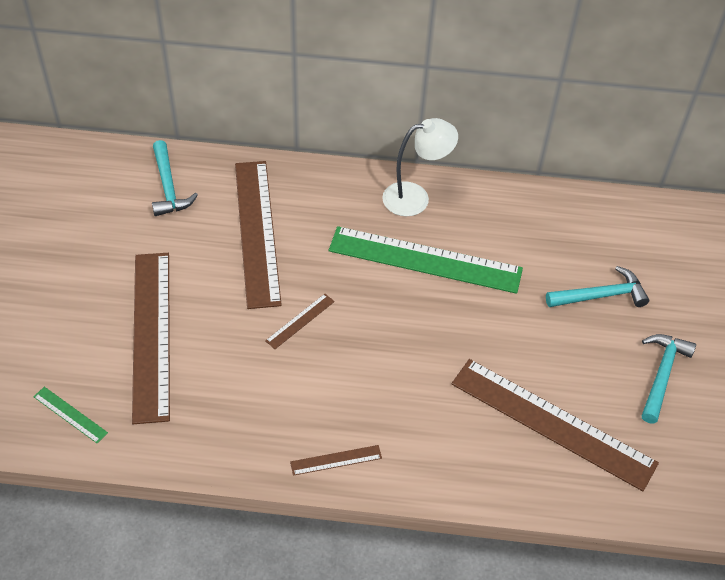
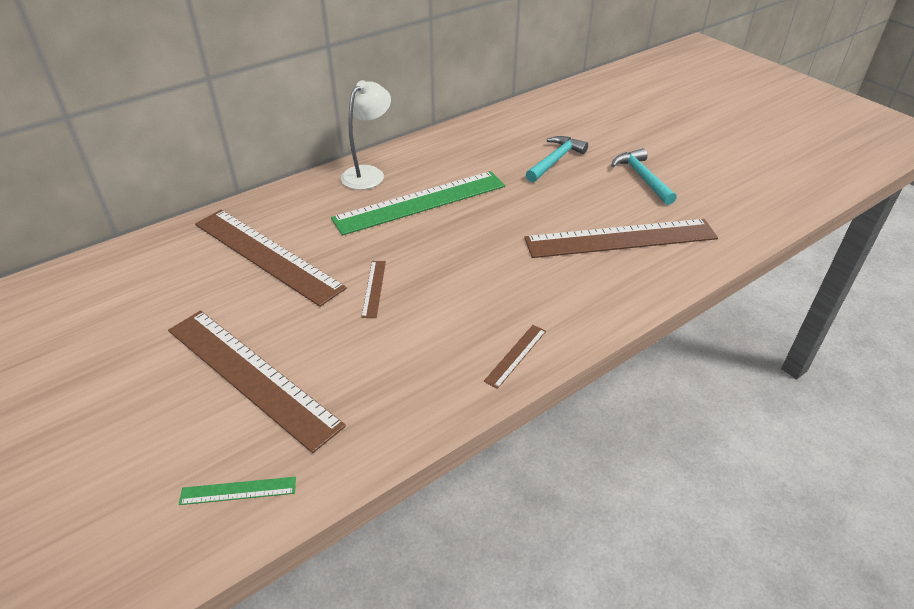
camera: 40 degrees left, 10 degrees down
turquoise hammer [152,140,198,216] -> none

